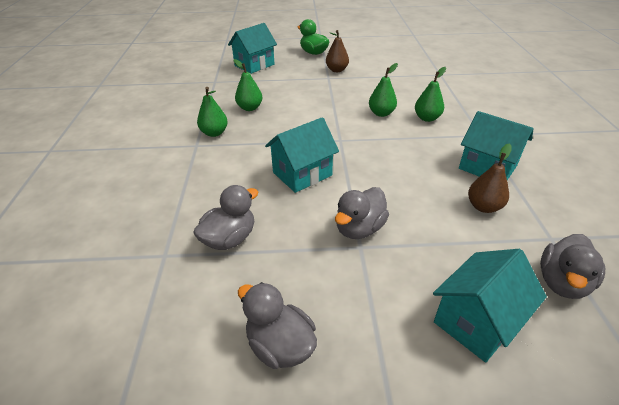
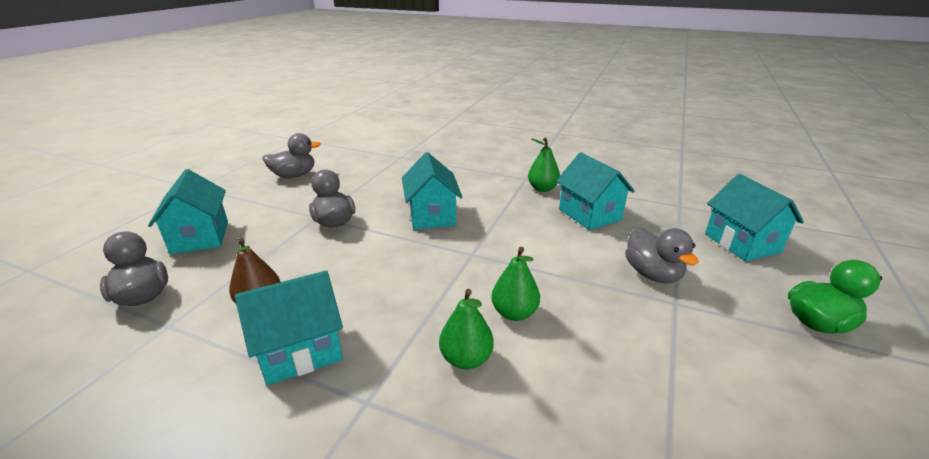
camera: 115 degrees right, 10 degrees down
grey duck [193,185,258,250] -> grey duck moved to [625,227,699,284]
green pear [234,59,262,111] -> turquoise house [556,152,635,230]
brown pear [326,30,349,72] -> none

